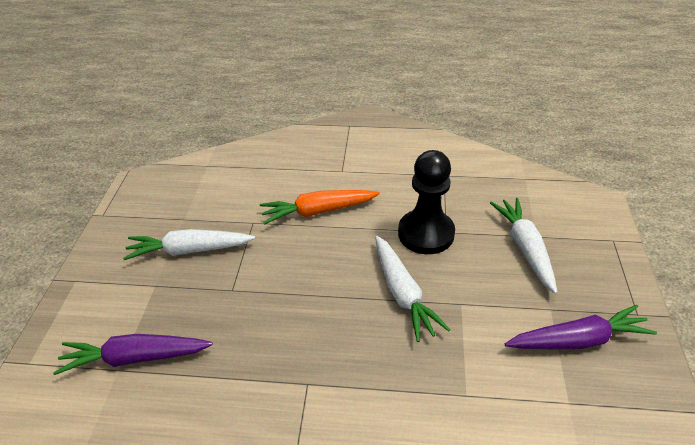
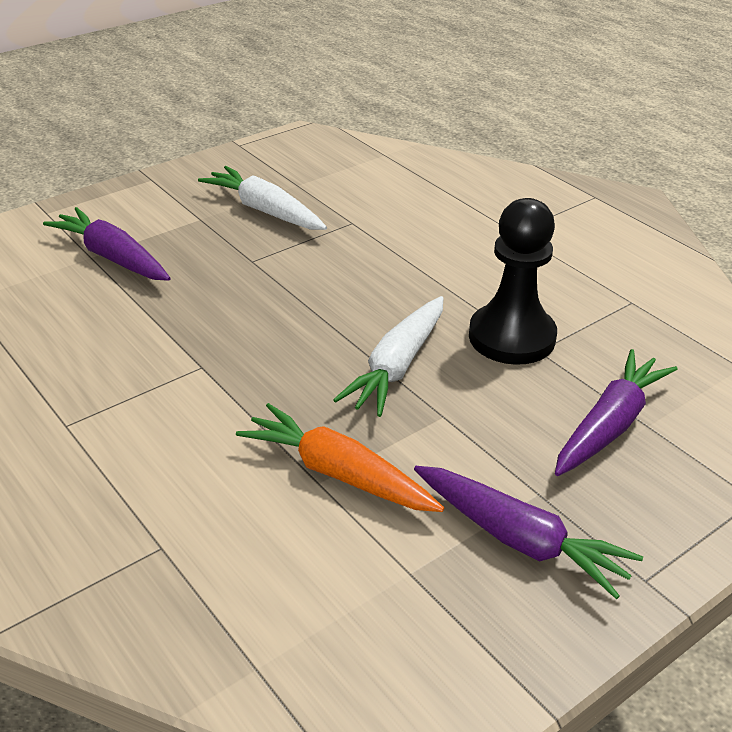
camera: 45 degrees right, 5 degrees down
orange carrot [260,190,380,225] -> orange carrot moved to [236,403,444,512]
white carrot [490,198,557,294] -> purple carrot [555,349,678,476]

